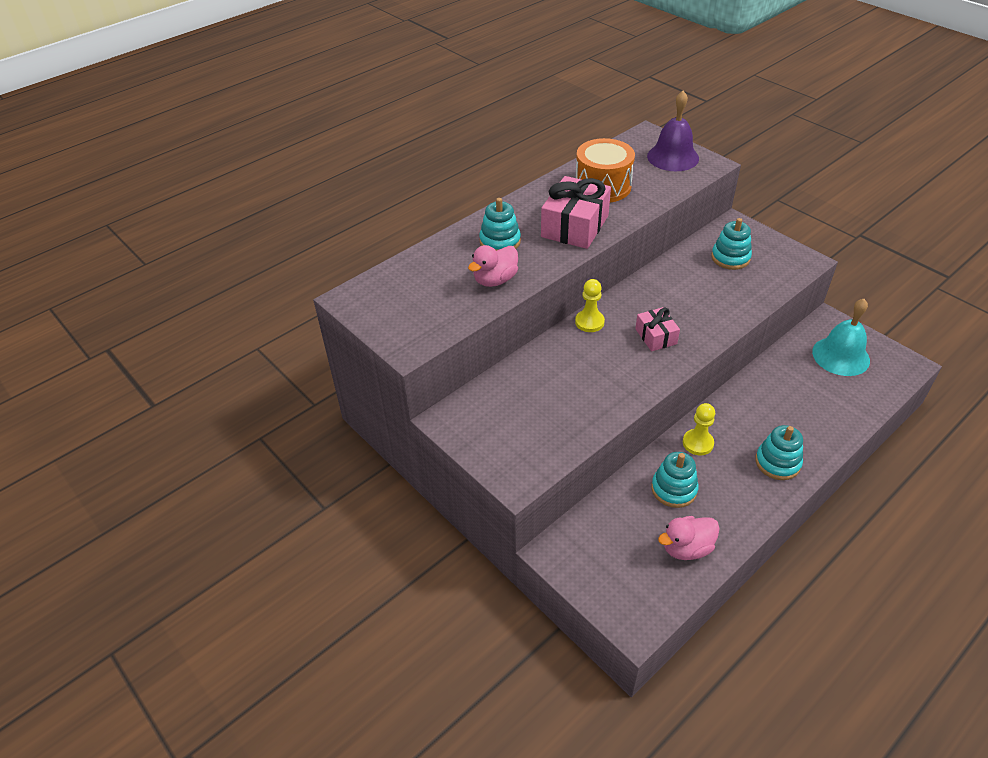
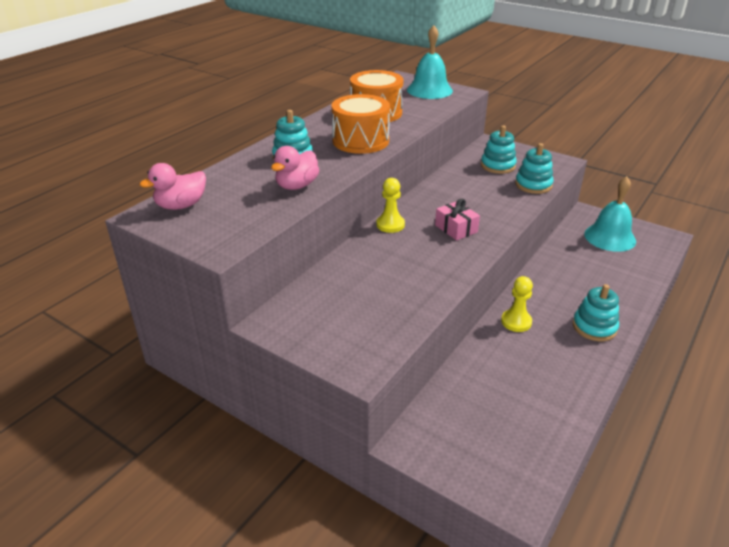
camera: 15 degrees left, 10 degrees down
pink gift [541,176,611,249] -> orange drum [331,94,390,154]
purple bell [647,91,699,171] -> turquoise bell [407,25,453,99]
turquoise stacking toy [651,452,699,508] -> turquoise stacking toy moved to [515,143,554,194]
pink duck [658,516,720,560] -> pink duck moved to [140,163,206,210]

